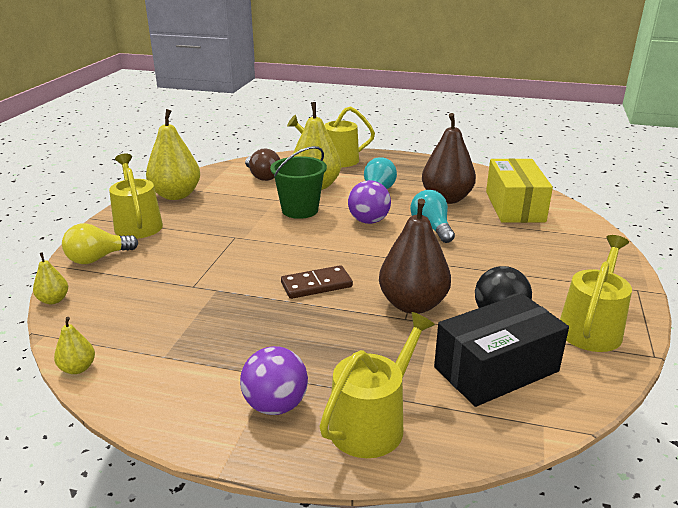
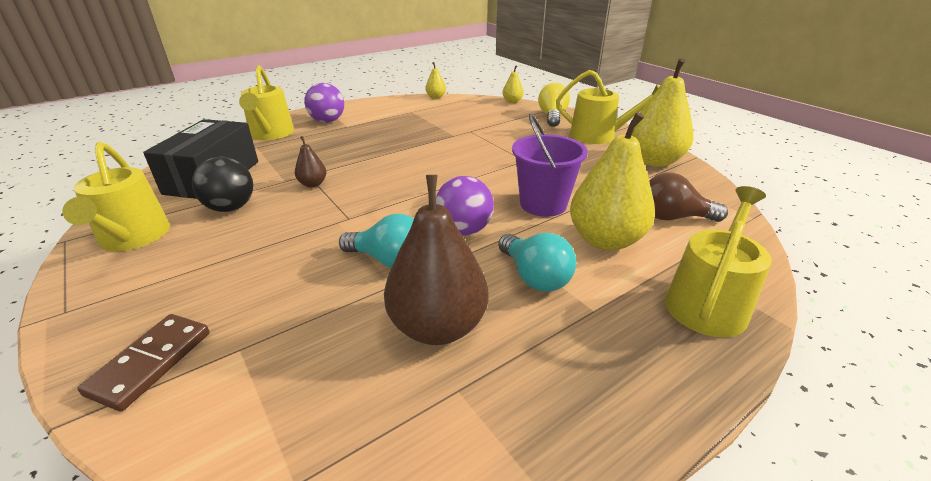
camera: 130 degrees right, 5 degrees up
green bucket [270,146,327,219] -> purple bucket [512,113,588,217]
brown domino [281,265,353,299] -> brown domino moved to [77,314,210,411]
brown pear [379,198,451,314] -> brown pear [295,136,327,187], size x0.46
yellow box [486,158,553,223] -> none

